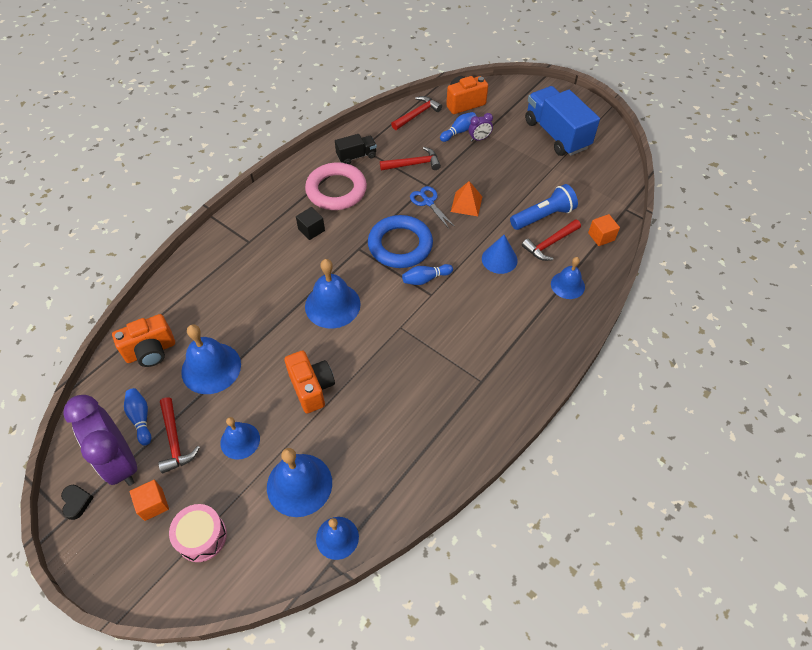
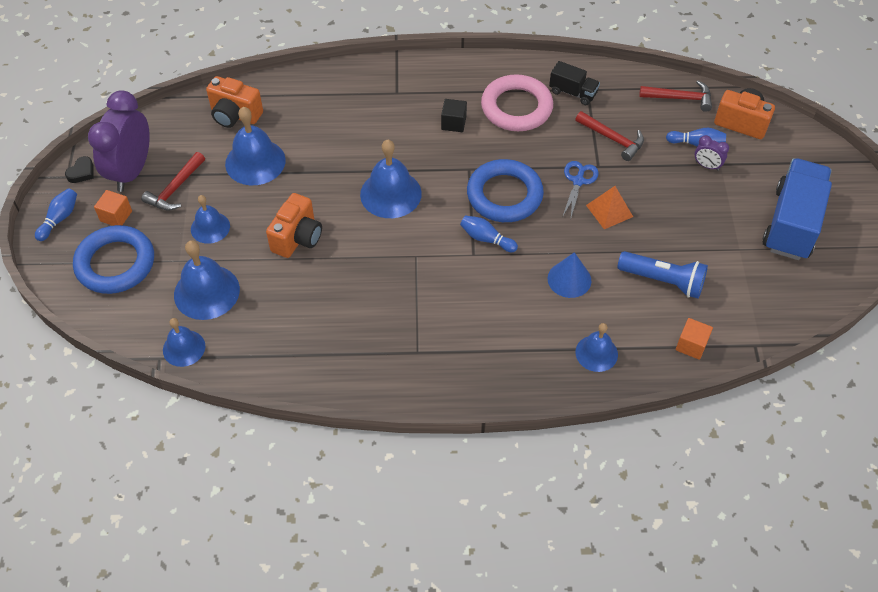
camera: 50 degrees right, 0 degrees up
blue bowling pin [124,388,151,446] -> blue bowling pin moved to [35,188,77,241]
pink drum [169,504,227,562] -> blue ring [73,225,154,294]
red hammer [522,219,581,261] -> none

